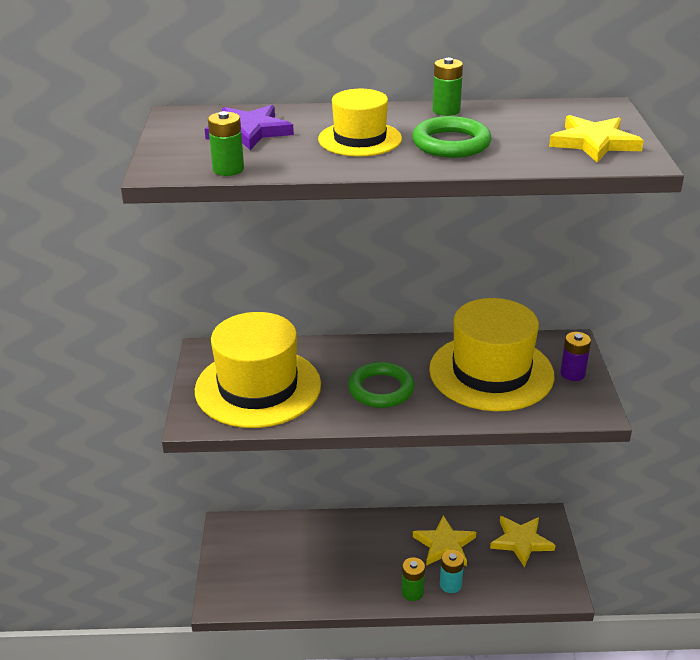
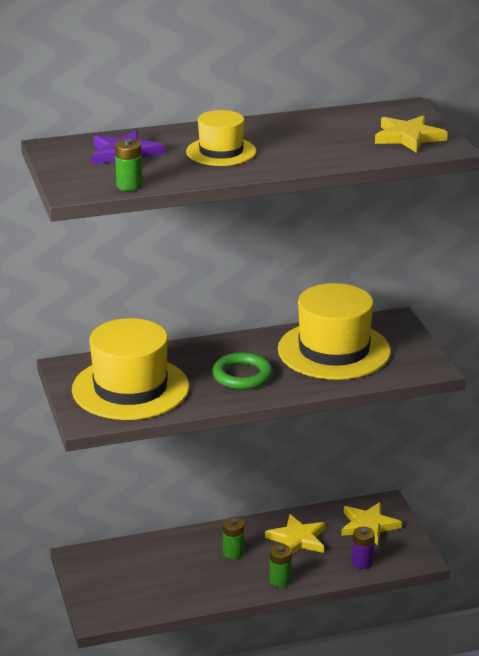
camera: 15 degrees left, 5 degrees down
green ring [412,116,491,158] -> none
green battery [433,58,463,116] -> green battery moved to [223,517,244,559]
turquoise battery [440,550,464,593] -> none
purple battery [560,332,591,381] -> purple battery moved to [352,526,375,569]

